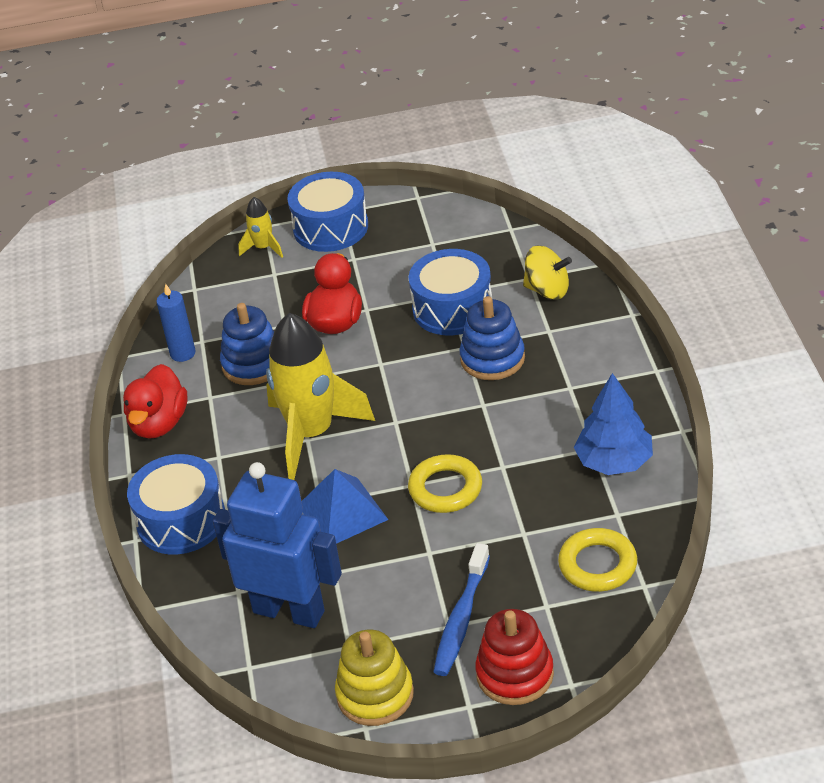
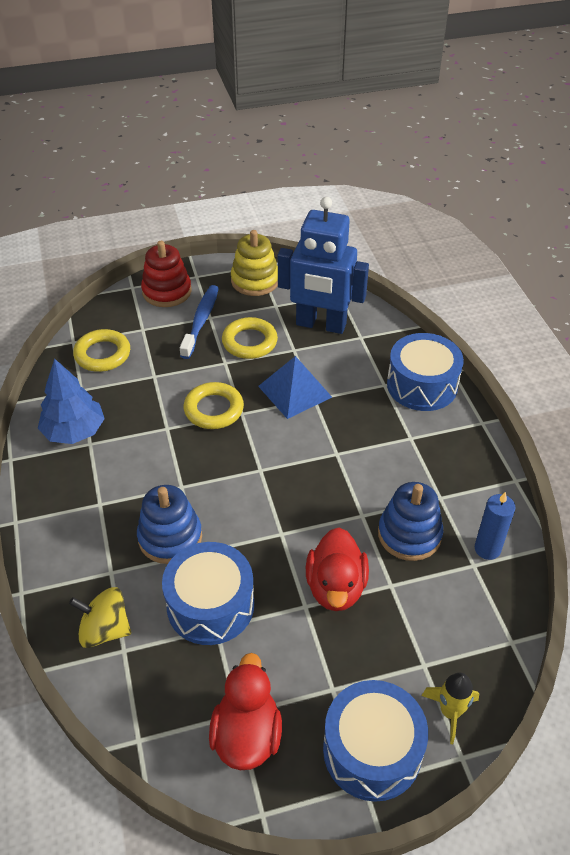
camera: 170 degrees right, 5 degrees up
red duck [123,364,187,439] -> red duck moved to [209,653,282,770]
yellow rocket [266,313,375,480] -> none
none -> yellow ring [222,317,278,359]

